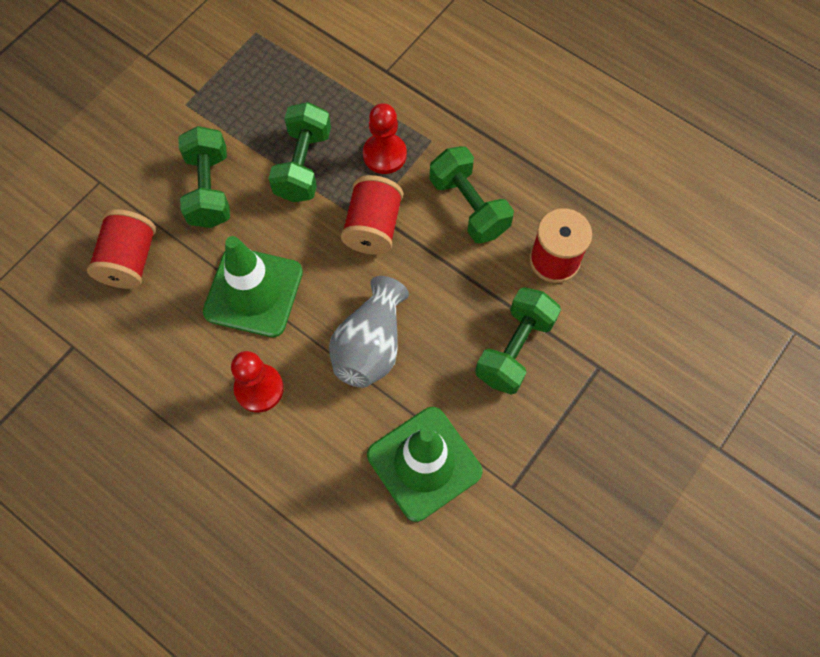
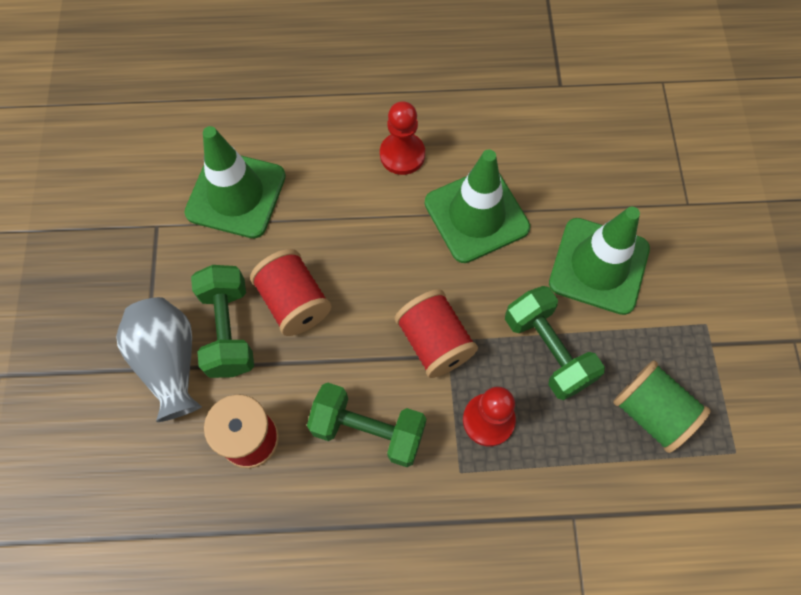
camera: 140 degrees right, 0 degrees up
red spool [87,209,156,289] -> red spool moved to [250,249,332,336]
green dumbbell [179,126,230,228] -> green traffic cone [549,207,650,315]
grey vase [329,276,409,388] -> grey vase moved to [116,297,202,422]
none -> green spool [613,360,711,453]

